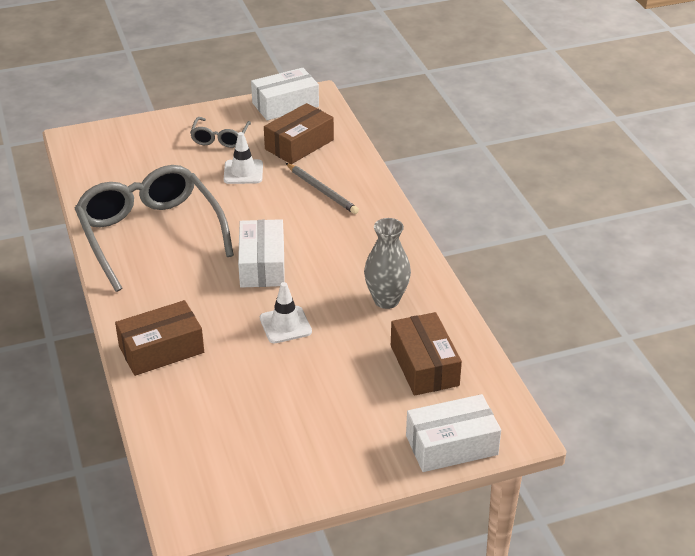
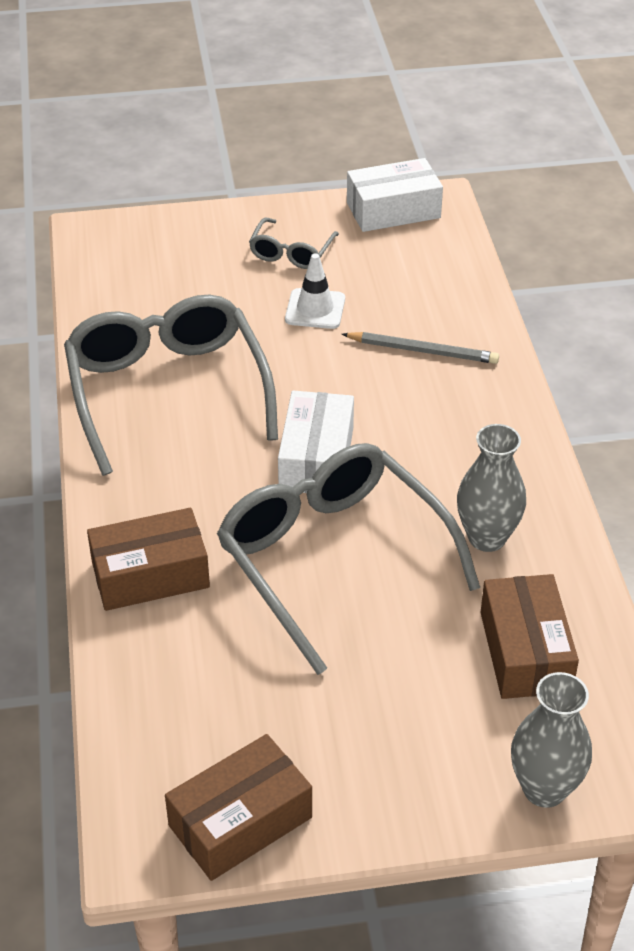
camera: 10 degrees right, 5 degrees up
white traffic cone [260,282,312,343] -> grey glasses [217,443,480,675]
brown box [264,103,334,164] -> brown box moved to [165,734,312,881]
grey pencil [286,163,359,214] -> grey pencil turned 45 degrees counterclockwise [342,332,499,364]
white box [406,394,501,472] -> grey vase [511,672,592,808]

